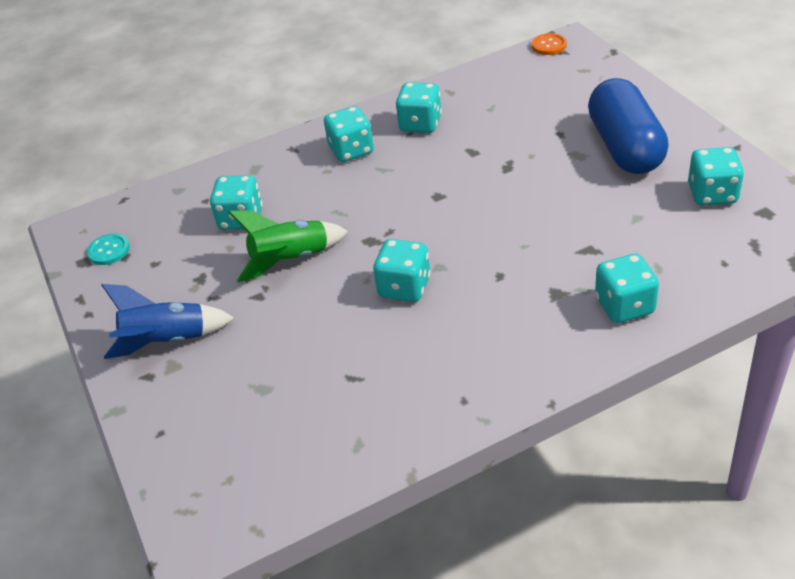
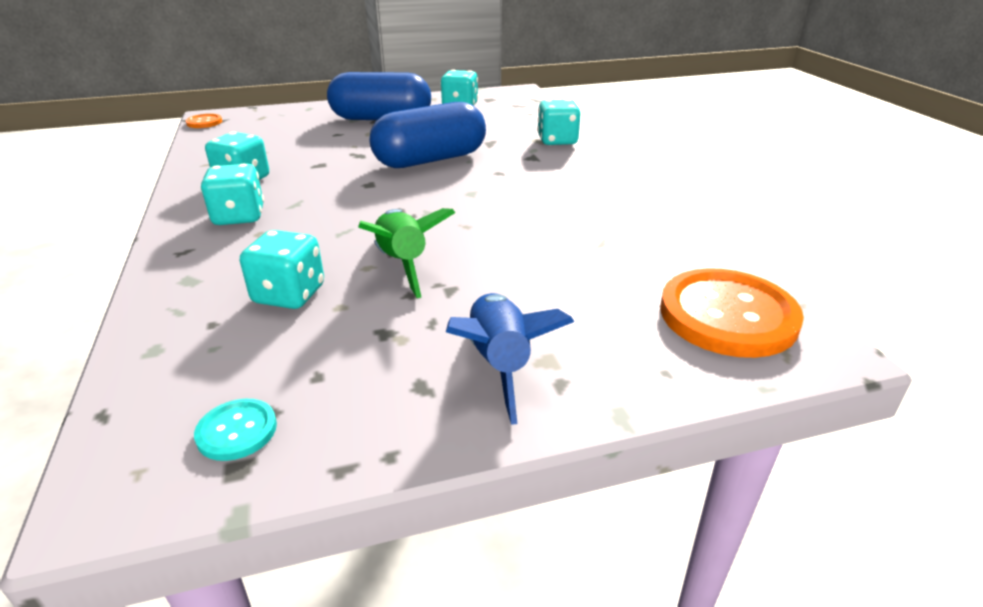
camera: 85 degrees left, 10 degrees down
turquoise dice [373,239,431,302] -> none
none -> blue capsule [369,102,486,168]
none -> orange button [660,268,804,358]

